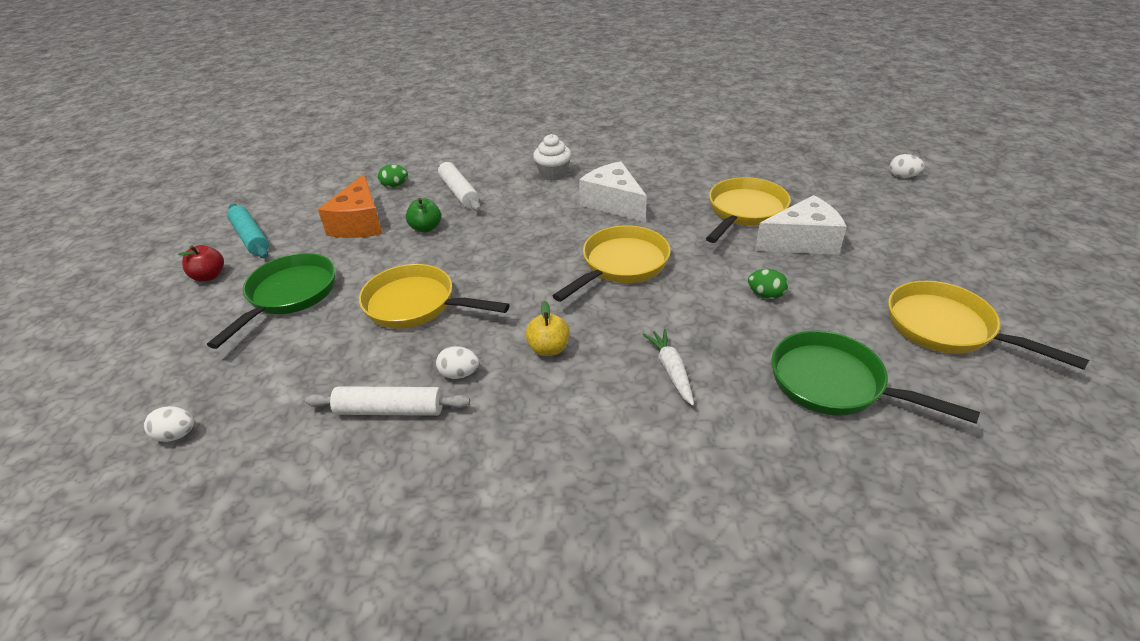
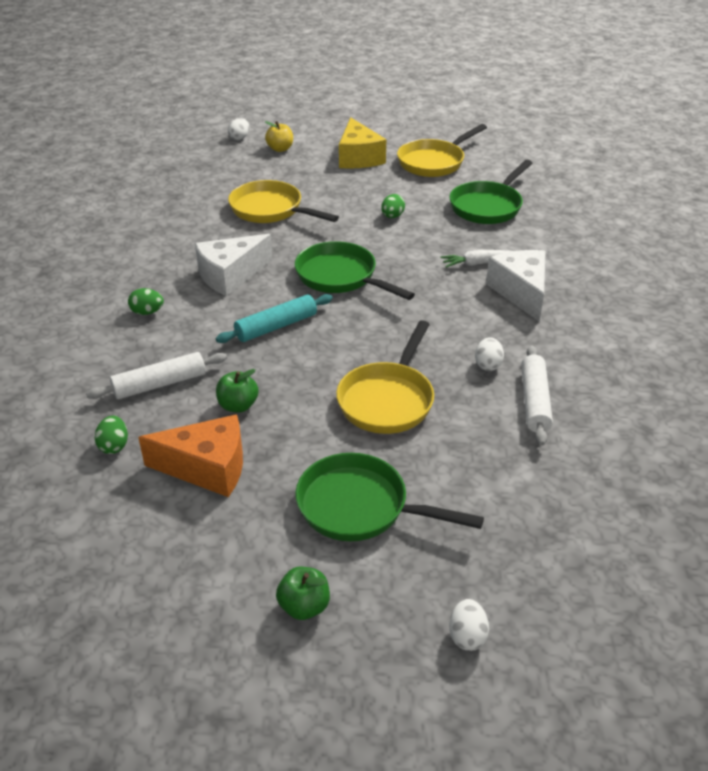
camera: 90 degrees left, 0 degrees up
white egg [144,406,194,442] -> white egg moved to [449,599,489,651]
red apple [178,245,224,282] -> green apple [276,567,330,620]
turquoise rolling pin [227,204,269,258] -> turquoise rolling pin moved to [216,294,333,343]
yellow apple [525,301,570,356] -> yellow apple moved to [265,121,293,152]
white cupcake [533,134,572,181] -> green egg [128,288,164,315]
yellow pan [553,225,671,302] -> green pan [295,241,415,300]
white cheese [755,195,847,255] -> white cheese moved to [486,250,546,322]
none -> yellow cheese [339,117,386,169]

